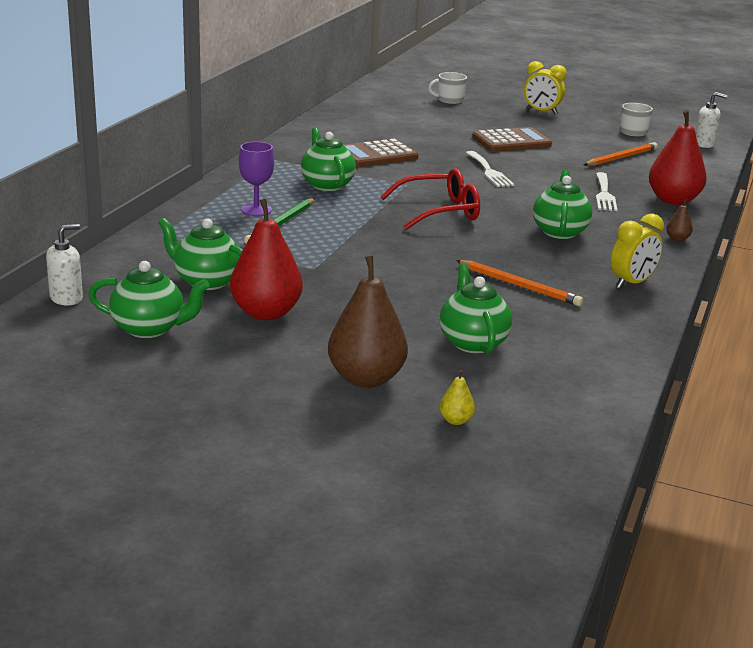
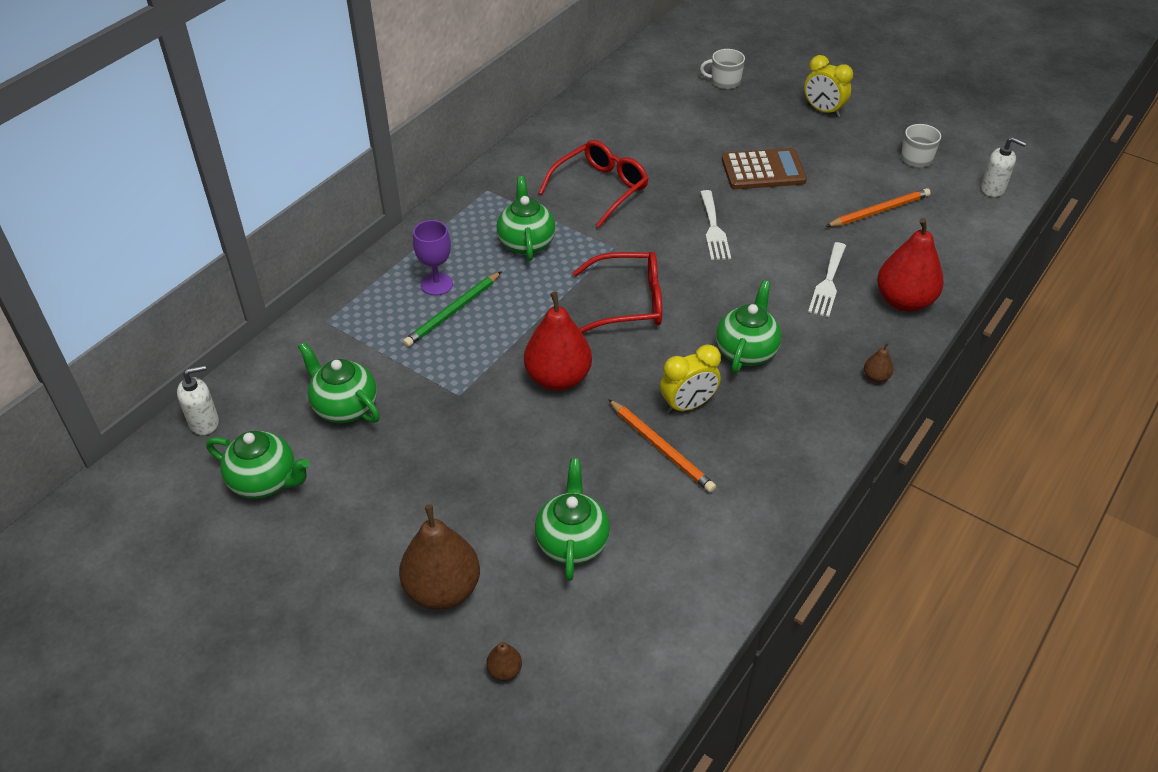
camera: 15 degrees right, 20 degrees up
red pear [230,199,303,320] -> red pear moved to [524,292,592,391]
brown calculator [344,139,418,167] -> red glasses [539,140,648,228]
yellow pear [439,370,475,425] -> brown pear [486,642,522,681]
yellow clock [611,213,664,289] -> yellow clock moved to [660,345,721,414]

